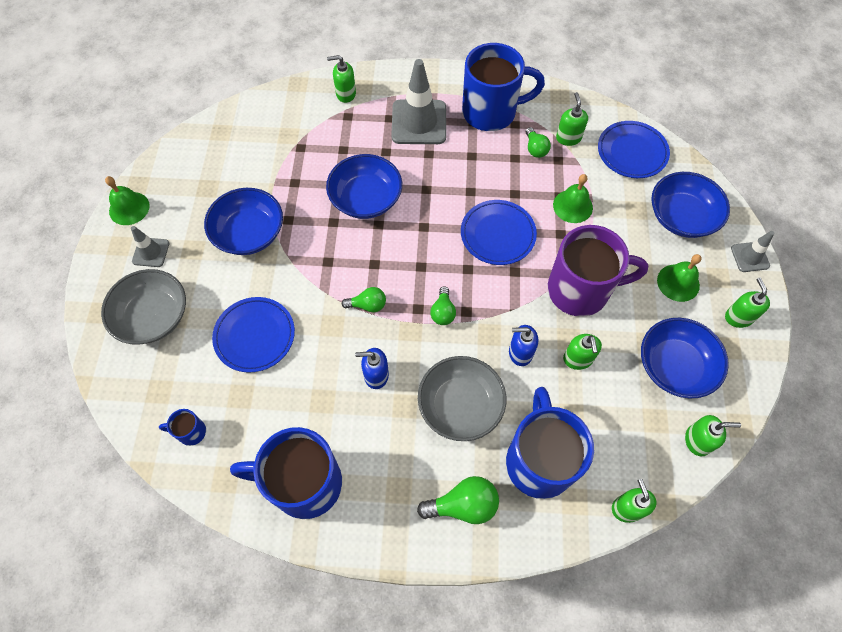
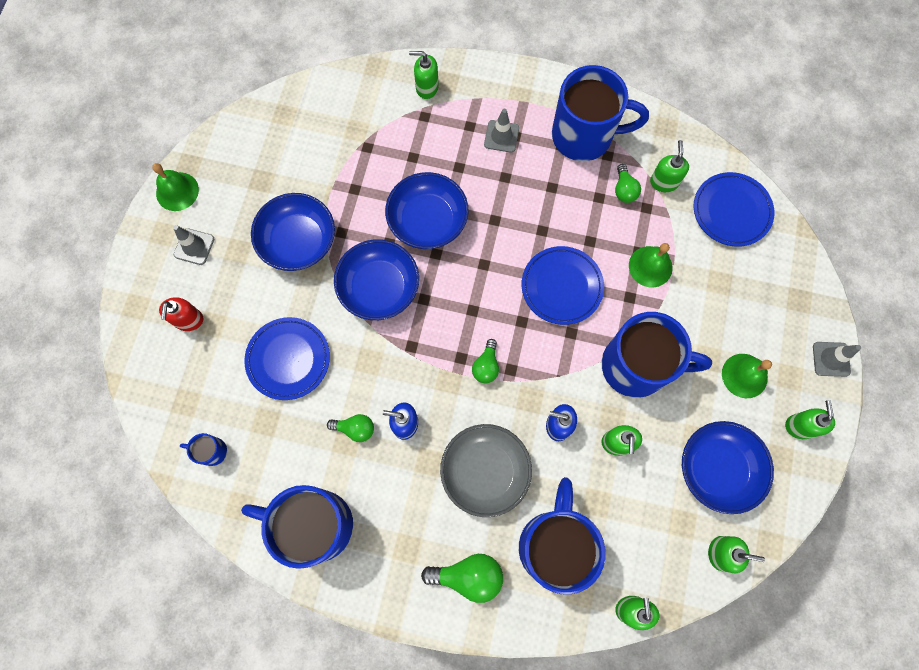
camera: 10 degrees right, 10 degrees up
grey bowl [101,269,186,345] -> red soap dispenser [159,297,203,331]
green light bulb [342,287,386,312] -> green light bulb moved to [327,414,374,442]
grey traffic cone [391,59,446,144] -> grey traffic cone [484,109,519,153], size x0.52
purple mug [548,225,648,317] -> blue mug [602,312,712,398]
blue bowl [651,172,730,238] -> blue bowl moved to [334,239,419,320]

